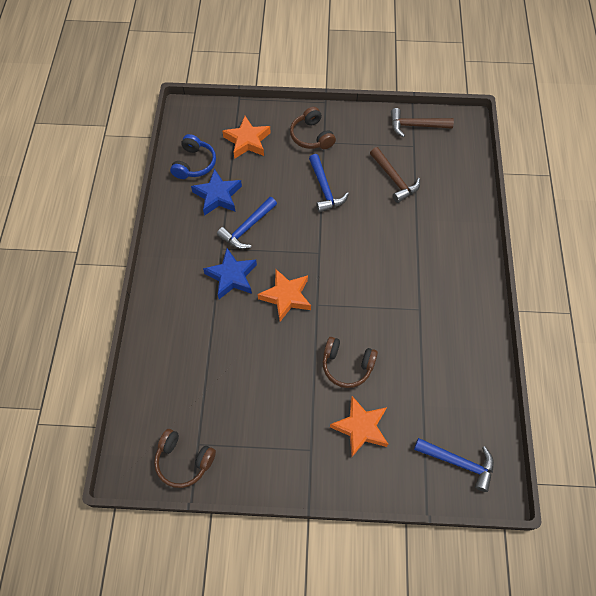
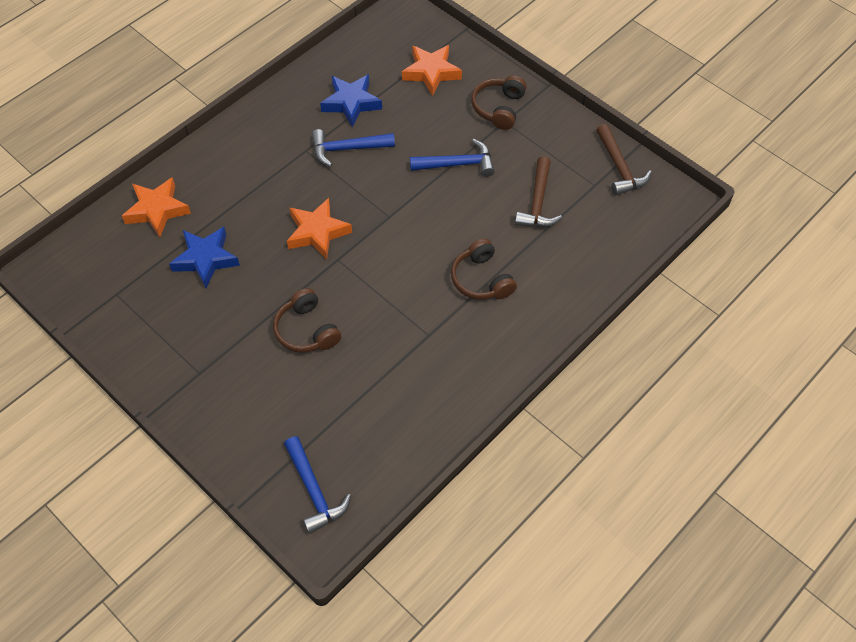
camera: 40 degrees right, 5 degrees down
brown headphones [154,429,216,488] -> brown headphones moved to [451,238,517,300]
blue headphones [170,134,216,179] -> none
blue star [203,248,257,299] -> blue star moved to [169,227,240,288]
blue hammer [309,154,349,213] -> blue hammer turned 120 degrees counterclockwise [410,139,495,177]
orange star [330,396,388,457] -> orange star moved to [122,177,191,237]
brown hammer [391,108,454,137] -> brown hammer turned 150 degrees counterclockwise [596,124,652,195]

